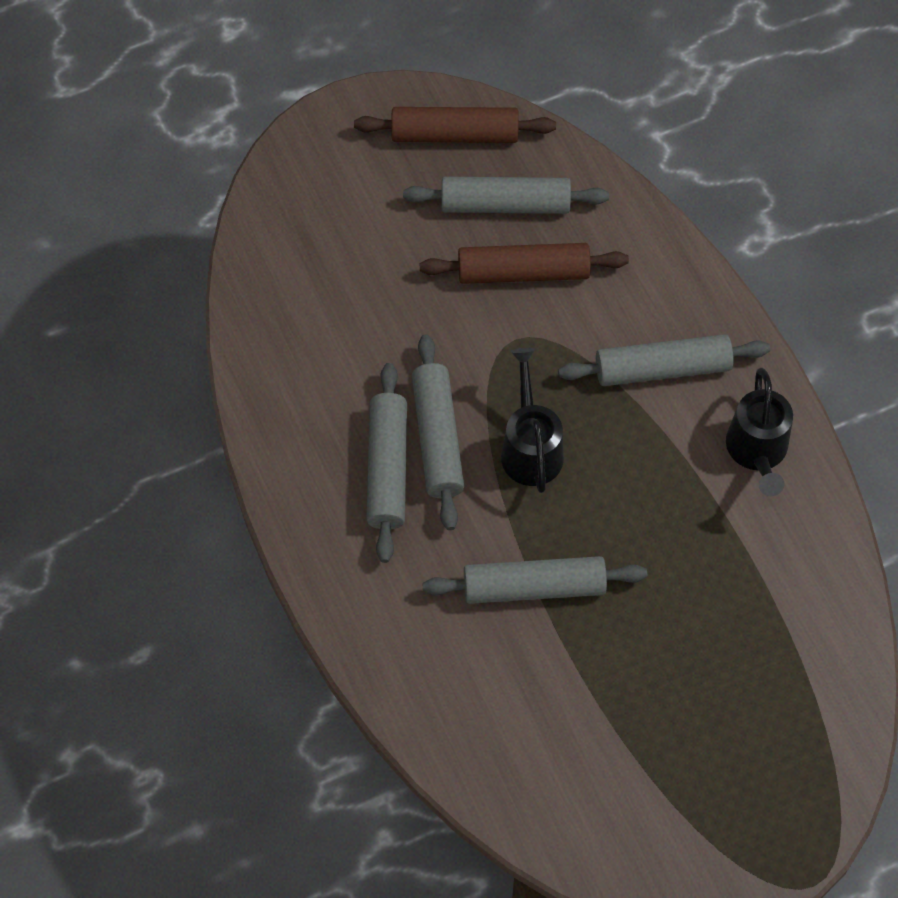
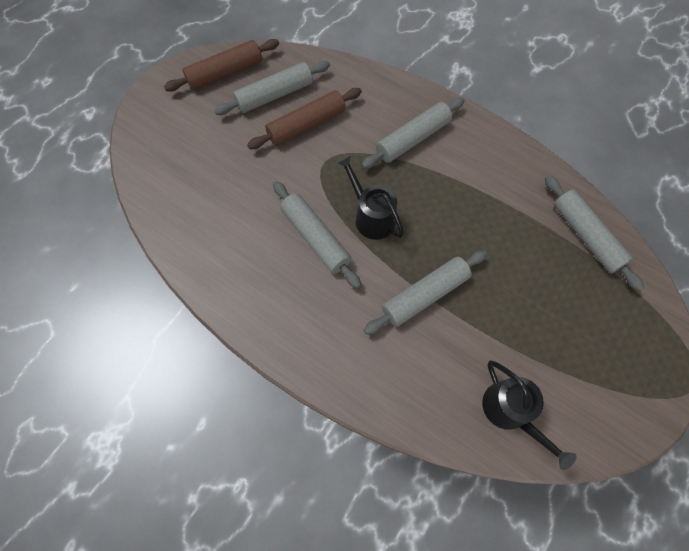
camera: 30 degrees left, 5 degrees up
grey rolling pin [366,363,407,563] -> grey rolling pin moved to [545,176,644,291]
black watering can [726,368,793,496] -> black watering can moved to [482,360,577,470]

